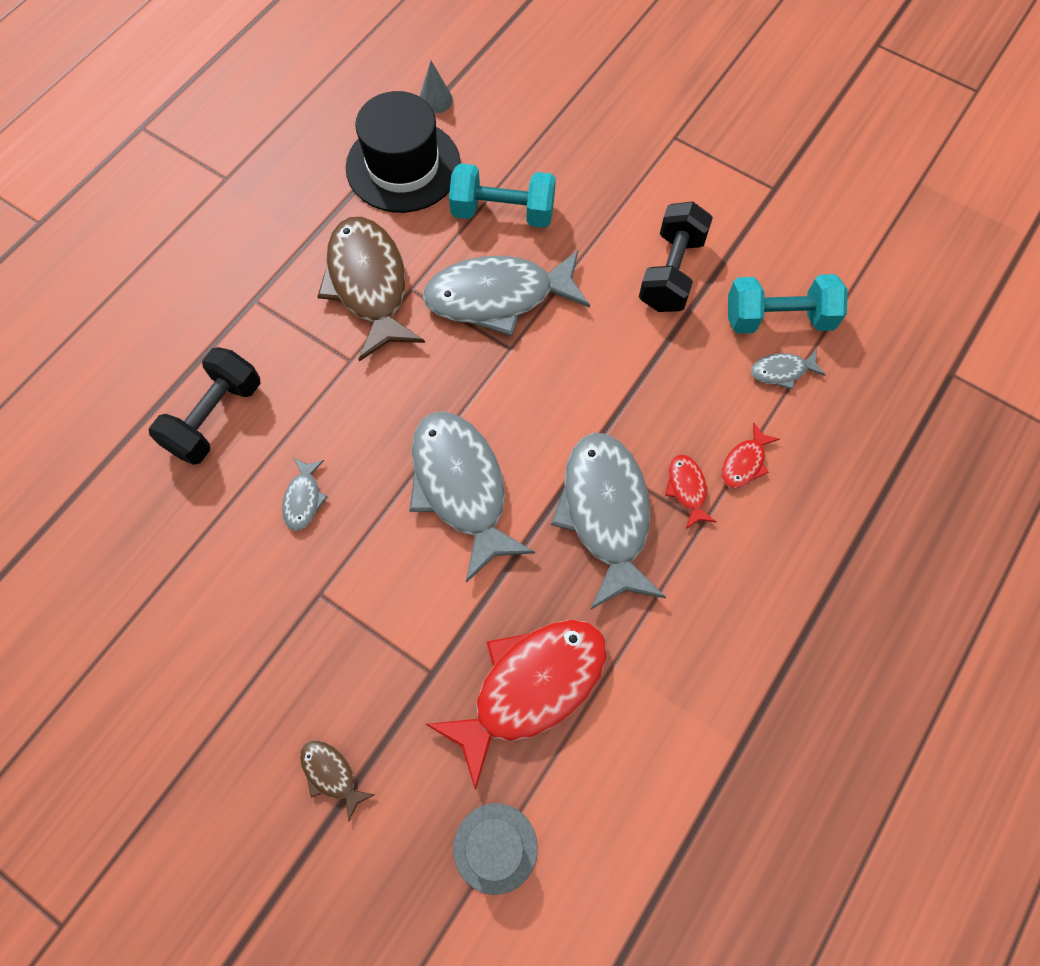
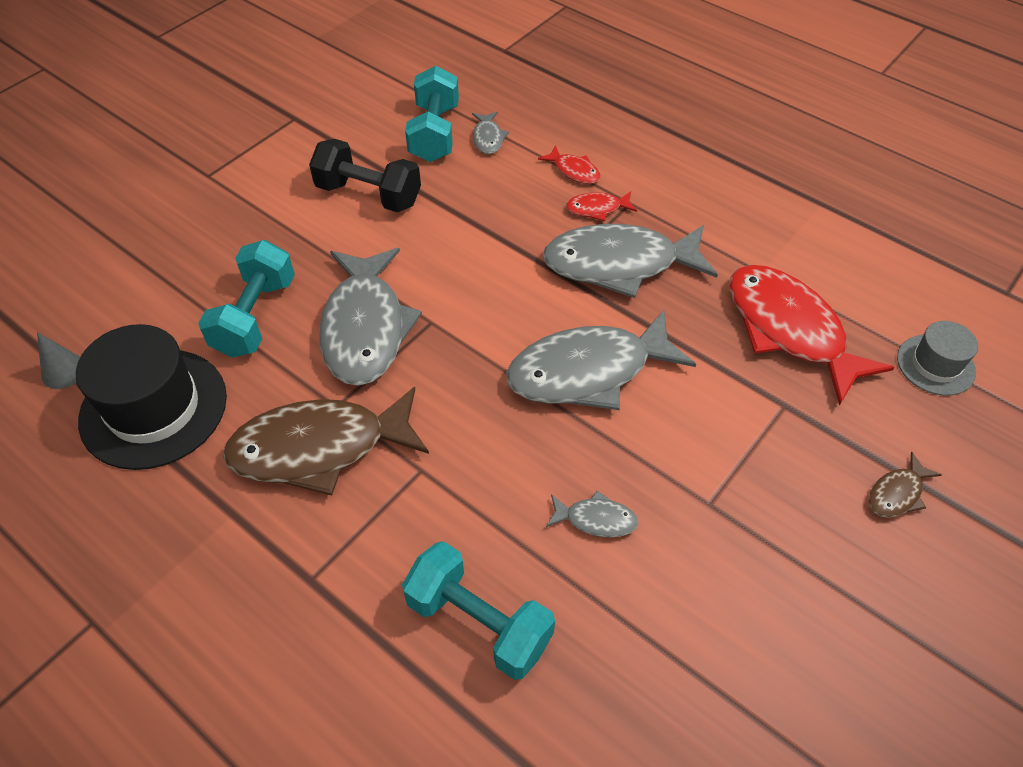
camera: 85 degrees left, 15 degrees down
black dumbbell [149,347,261,465] -> turquoise dumbbell [402,541,555,680]

